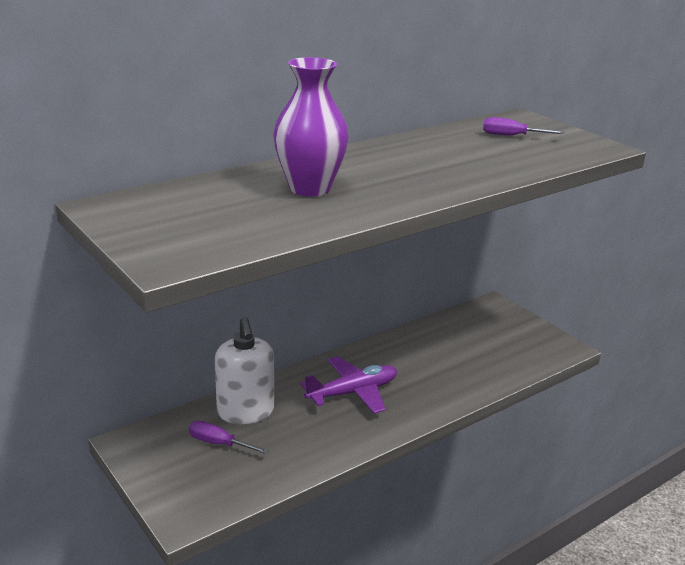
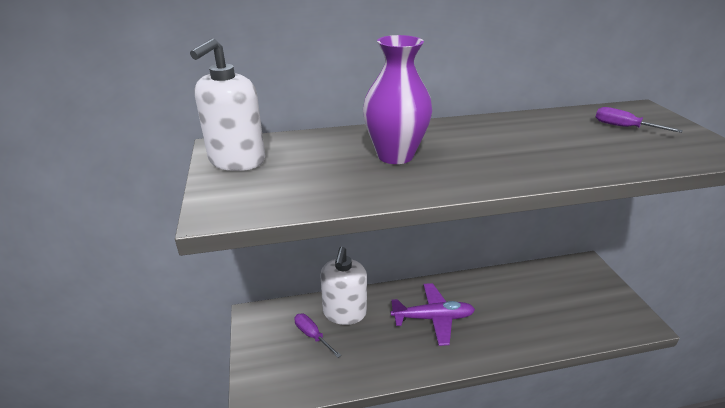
camera: 25 degrees right, 5 degrees up
none -> white soap dispenser [190,38,265,171]

